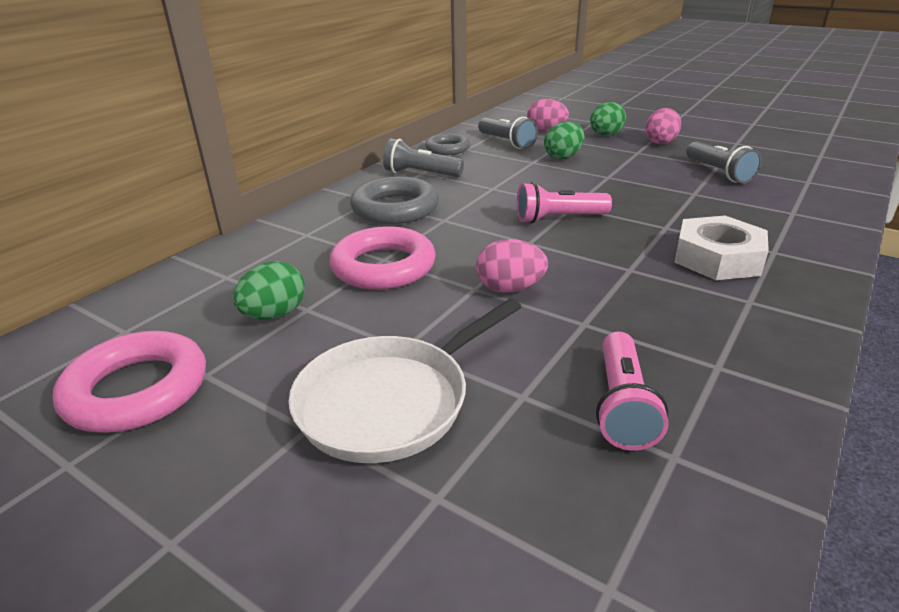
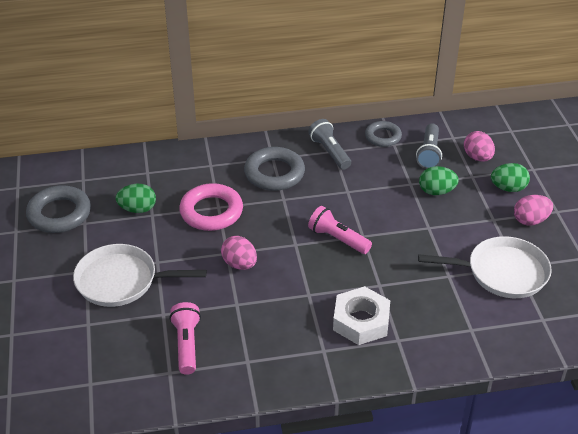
camera: 45 degrees right, 10 degrees up
pink ring [53,331,206,433] -> grey ring [26,185,91,233]
pink flashlight [596,332,669,450] -> pink flashlight turned 120 degrees clockwise [169,302,201,375]
grey flashlight [686,141,762,183] -> white pan [418,236,552,298]

